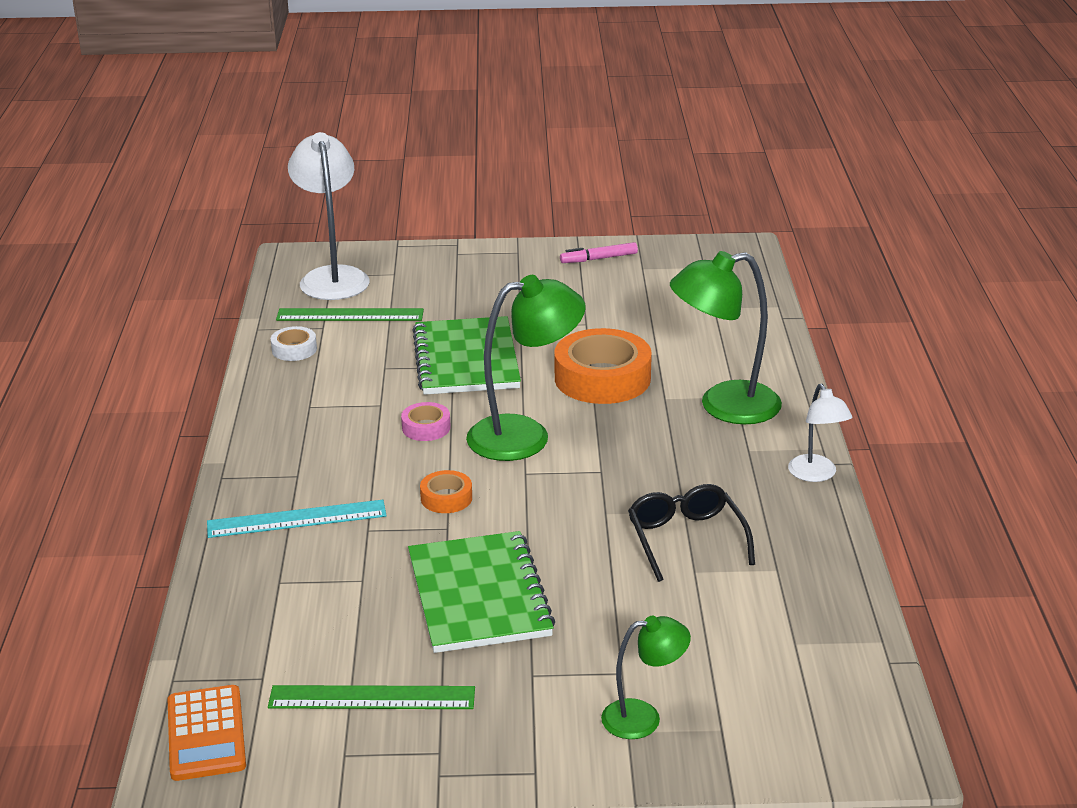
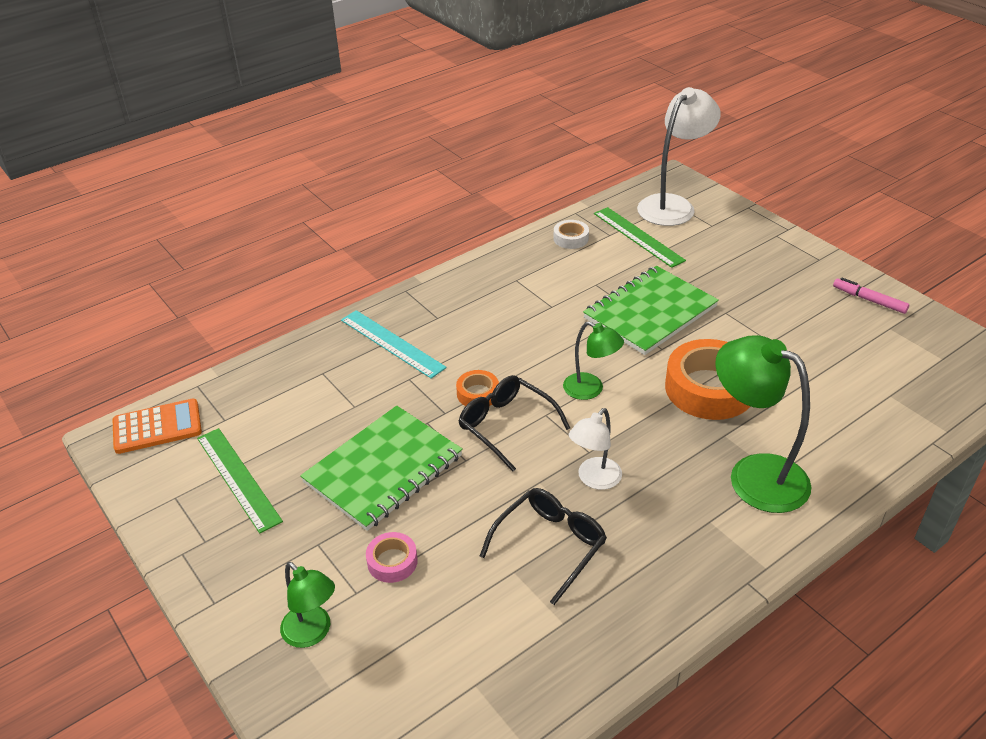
camera: 55 degrees right, 10 degrees up
orange calculator [168,685,246,781] -> orange calculator turned 150 degrees counterclockwise [112,399,202,454]
pink tape [401,402,451,441] -> pink tape moved to [366,532,418,583]
green lamp [466,275,586,461] -> green lamp [563,321,624,400], size x0.56
white lamp [788,384,852,482] -> white lamp moved to [569,408,622,490]
none -> black glasses [459,375,570,472]

